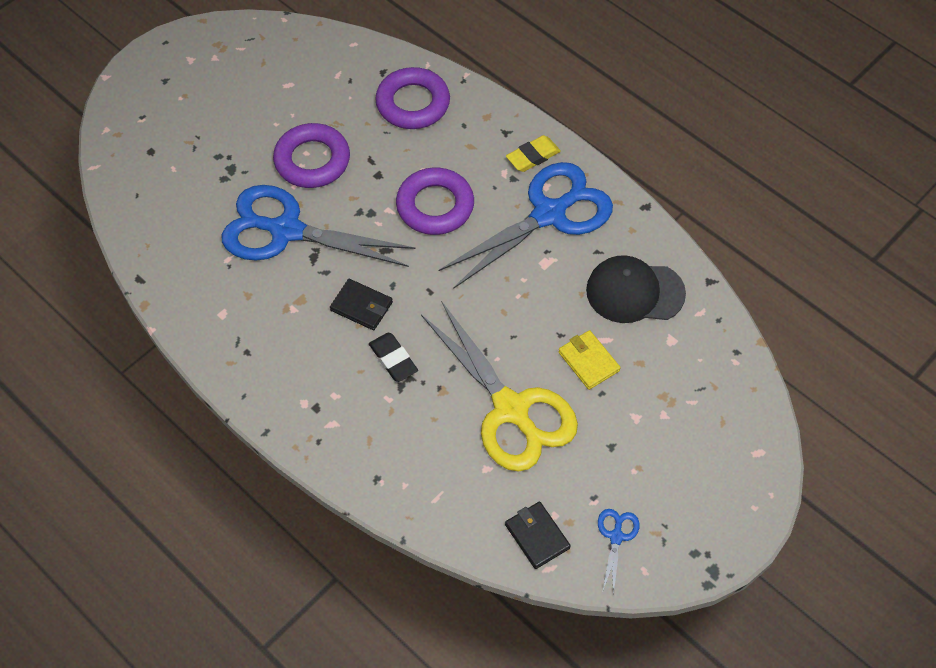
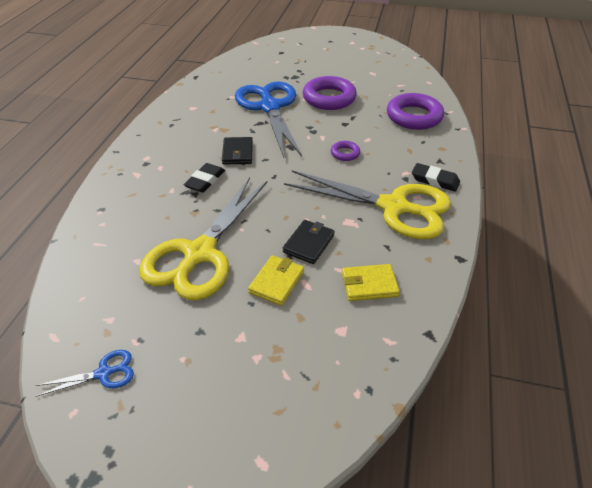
camera: 60 degrees right, 15 degrees down
purple ring [396,168,474,235] -> purple ring [331,141,360,161], size x0.48
blue scissors [438,162,613,289] -> yellow scissors [284,170,451,239]
black wallet [505,502,571,569] -> black wallet moved to [283,220,335,264]
yellow eraser [506,135,561,172] -> black eraser [412,163,460,192]
black cap [586,255,686,323] -> yellow wallet [342,264,400,301]

